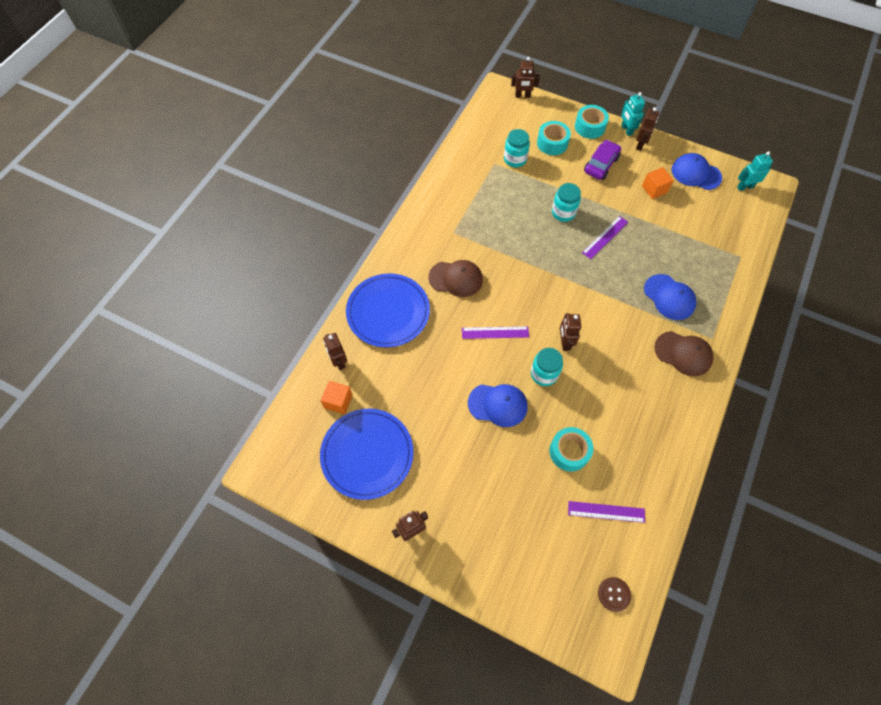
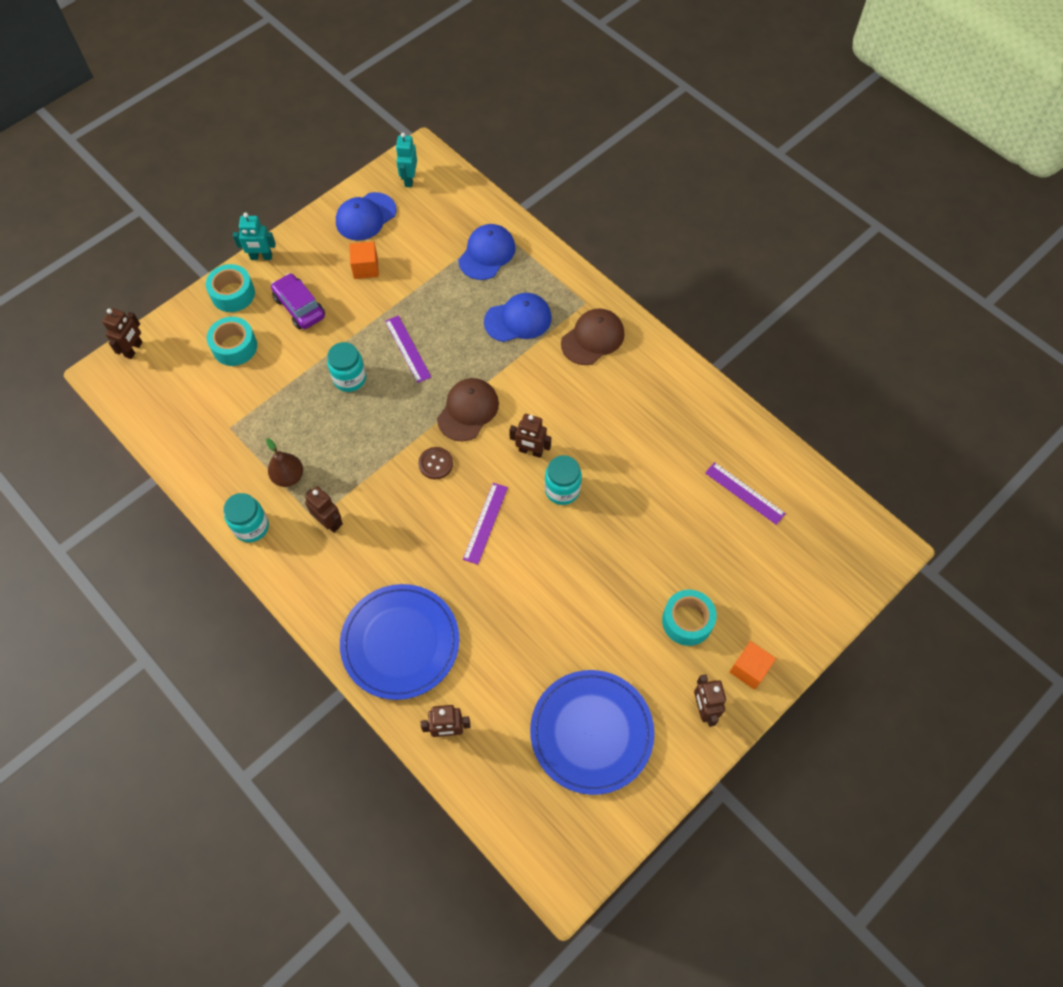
camera: 70 degrees left, 0 degrees up
orange cube [321,381,353,414] -> orange cube moved to [729,641,776,690]
brown cap [429,260,483,297] -> brown cap moved to [437,378,499,441]
blue cap [468,384,528,427] -> blue cap moved to [458,224,516,280]
turquoise jar [504,129,530,167] -> turquoise jar moved to [223,493,269,542]
turquoise tape [550,427,593,472] -> turquoise tape moved to [662,590,717,646]
purple ruler [568,501,645,523] -> purple ruler turned 75 degrees counterclockwise [705,462,786,525]
brown button [598,577,631,612] -> brown button moved to [418,447,453,479]
brown robot [636,107,659,151] -> brown robot moved to [305,486,343,533]
none -> brown pear [266,438,303,487]

